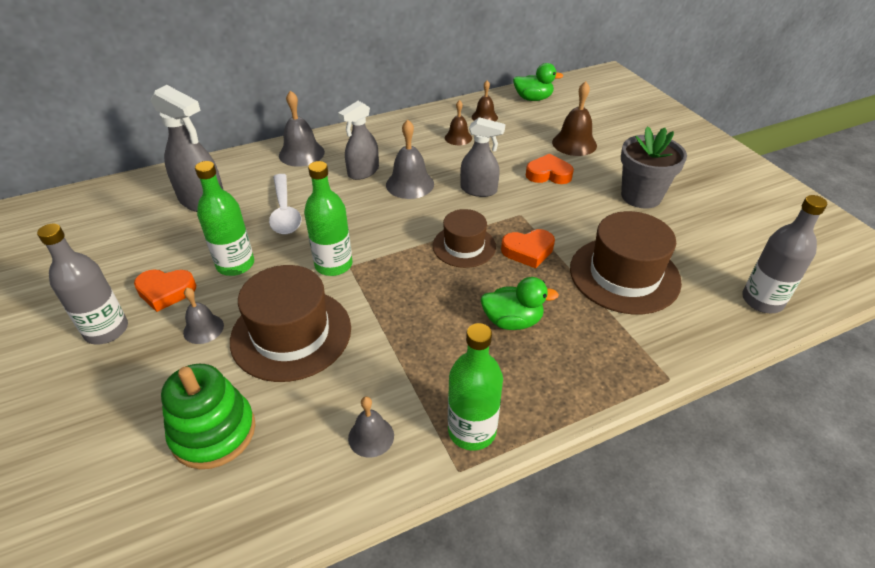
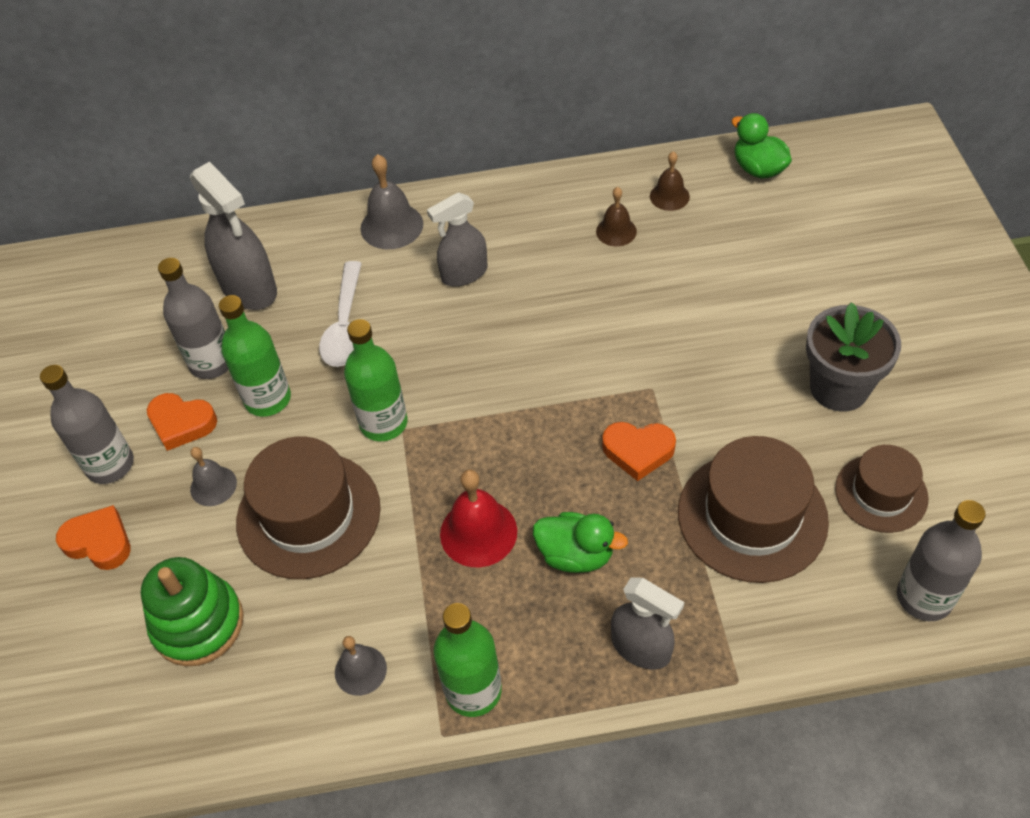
camera: 20 degrees right, 10 degrees up
grey bell [386,119,434,199] -> none
brown hat [433,209,496,268] -> brown hat moved to [835,445,928,533]
grey spray bottle [460,117,505,197] -> grey spray bottle moved to [611,578,684,670]
green duck [513,63,563,101] -> green duck turned 150 degrees counterclockwise [731,113,792,179]
orange heart [526,154,574,184] -> orange heart moved to [56,505,131,570]
brown bell [552,81,597,156] -> none
none -> grey bottle [158,258,229,379]
none -> red bell [440,469,517,567]

